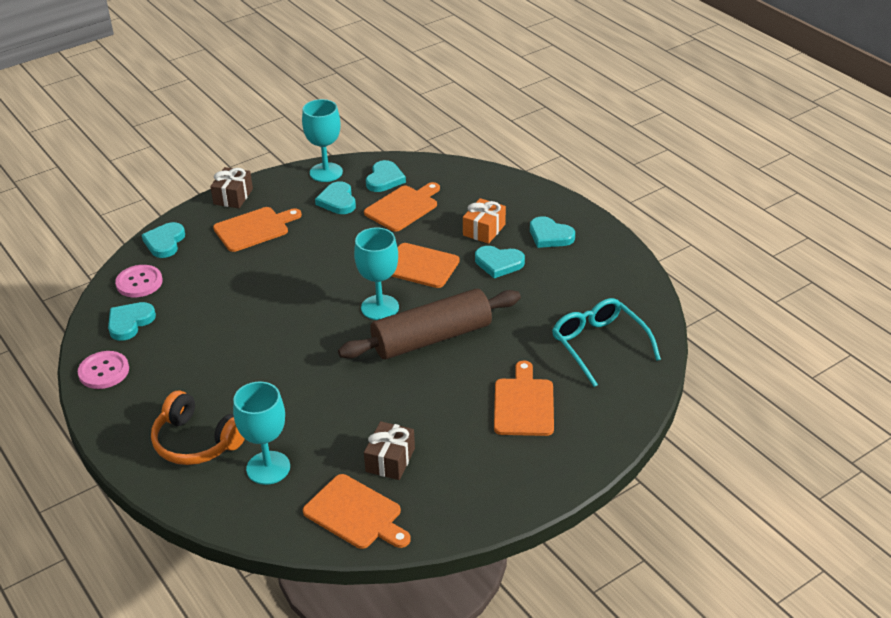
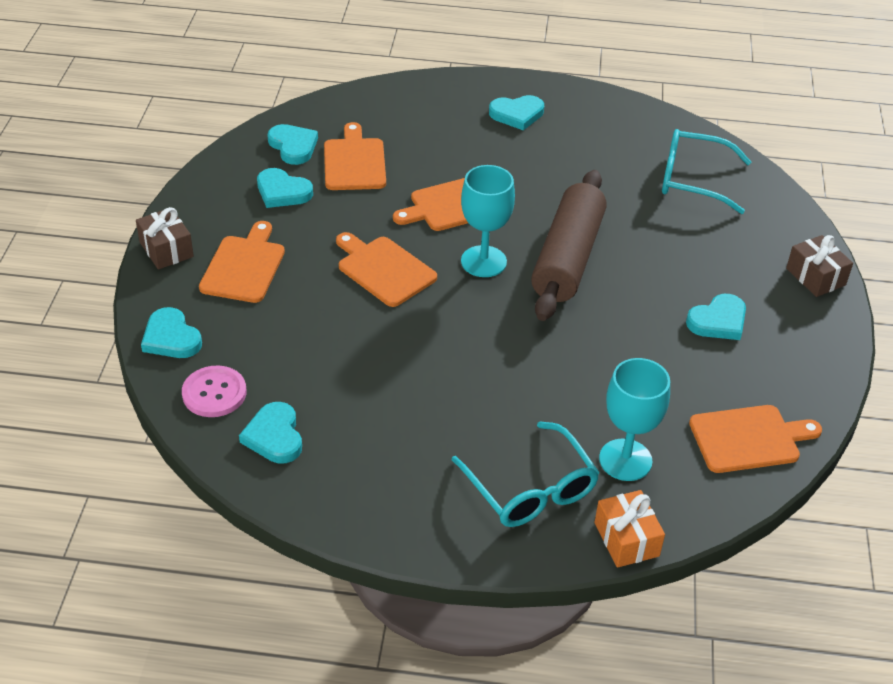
camera: 50 degrees left, 5 degrees up
pink button [78,351,129,389] -> none
orange headphones [151,391,245,465] -> turquoise glasses [451,421,600,527]
turquoise goblet [302,99,343,182] -> none
brown gift [364,421,415,480] -> brown gift moved to [786,235,853,297]
orange gift [463,198,506,244] -> orange gift moved to [595,490,665,568]
turquoise heart [475,246,525,278] -> turquoise heart moved to [686,294,746,340]
orange cutting board [494,360,554,436] -> orange cutting board moved to [336,232,437,307]

